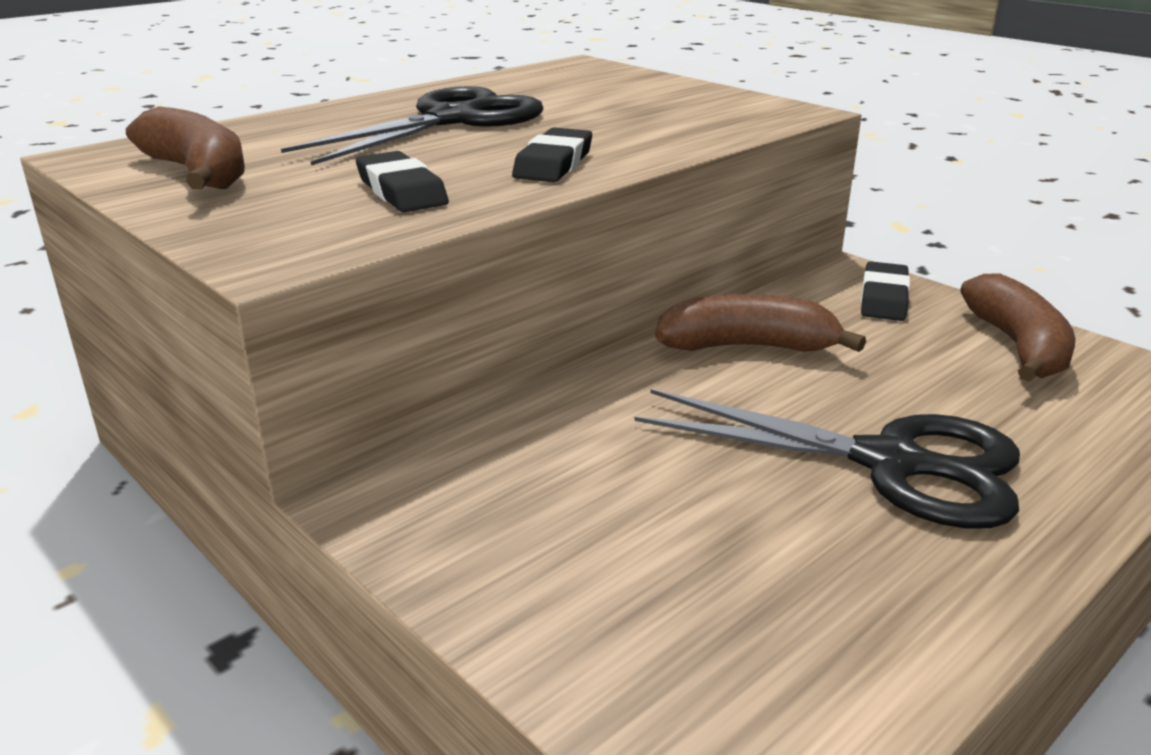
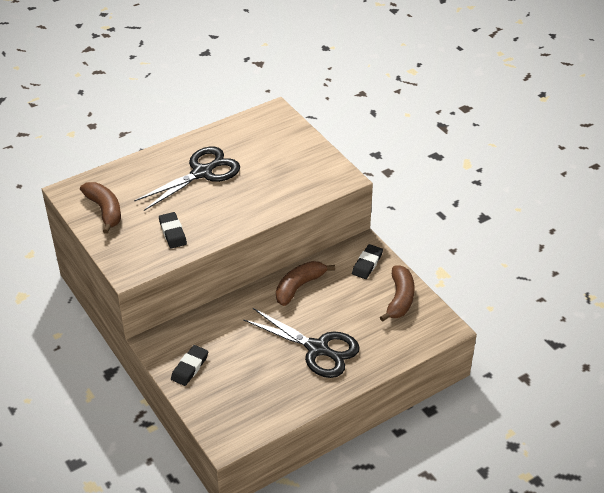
camera: 10 degrees right, 15 degrees up
black eraser [512,127,592,182] -> black eraser moved to [171,345,208,386]
brown banana [655,294,866,352] -> brown banana turned 60 degrees counterclockwise [276,261,335,306]

